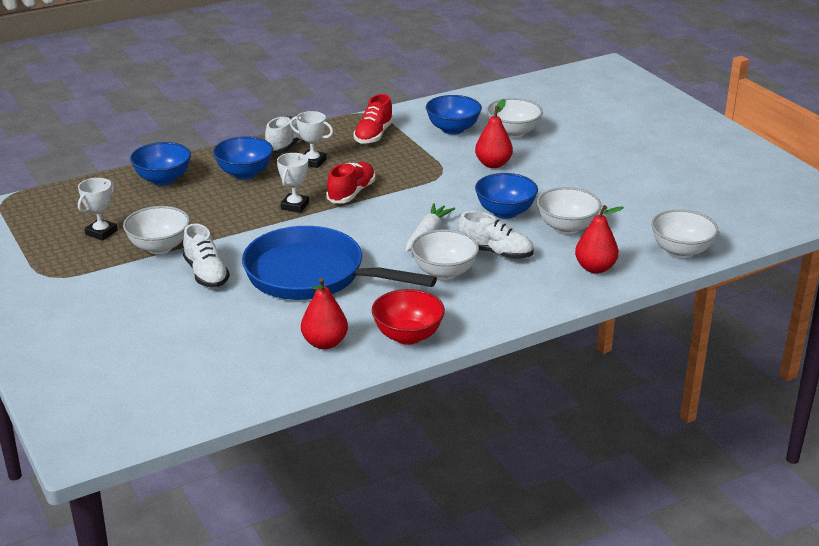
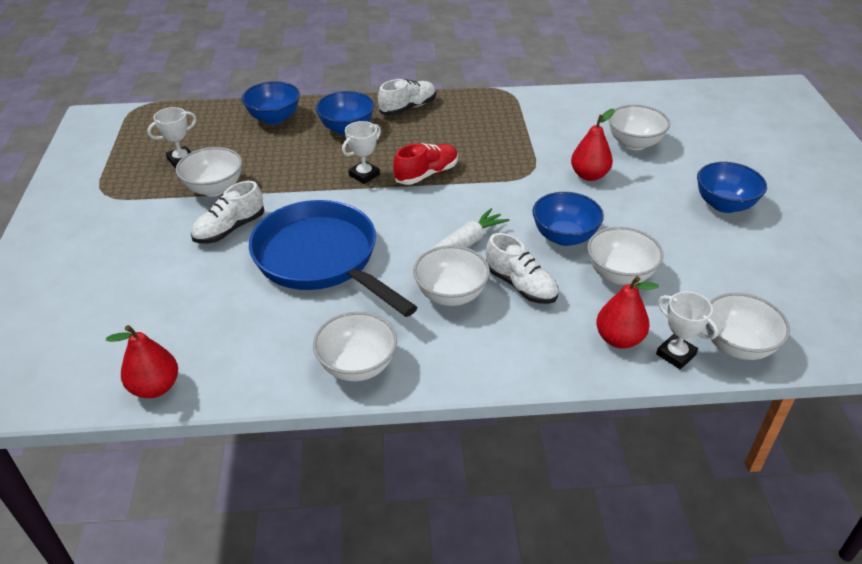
camera: 25 degrees right, 10 degrees up
white shoe [182,223,230,287] -> white shoe turned 45 degrees clockwise [191,181,264,244]
white trophy [290,111,333,168] -> white trophy moved to [656,291,718,369]
red pear [301,278,348,349] -> red pear moved to [106,325,178,398]
red shoe [353,94,394,144] -> none
red bowl [372,289,445,345] -> white bowl [313,312,397,381]
blue bowl [426,95,482,135] -> blue bowl moved to [697,162,767,213]

